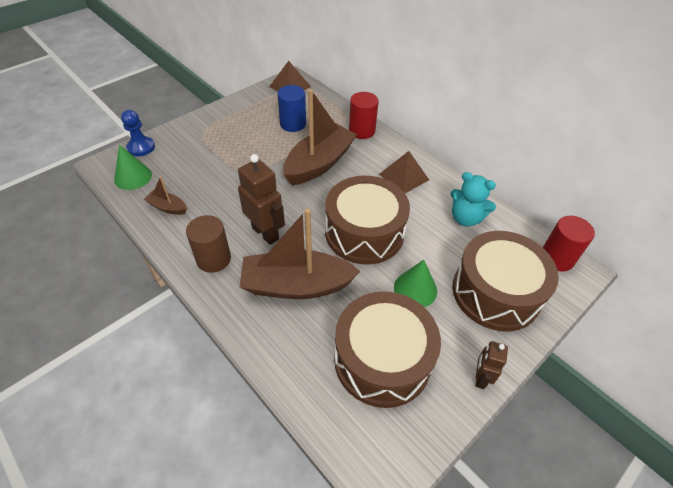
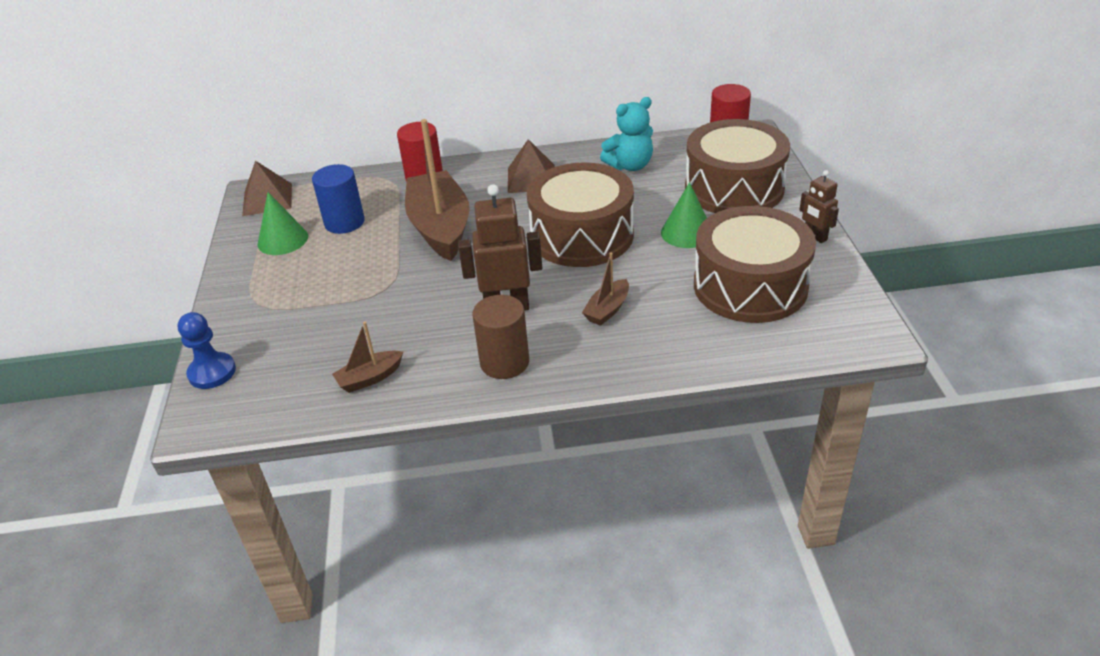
camera: 50 degrees left, 10 degrees down
green cone [114,145,152,190] -> green cone moved to [257,192,308,255]
brown boat [240,208,360,299] -> brown boat [582,252,629,326], size x0.45

